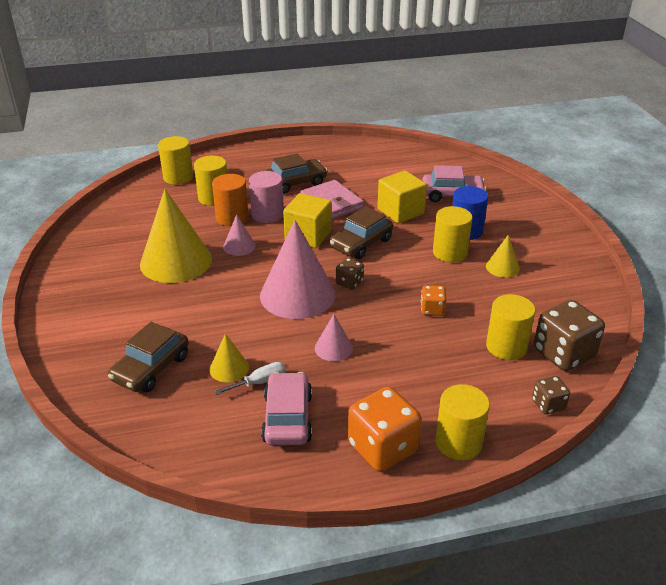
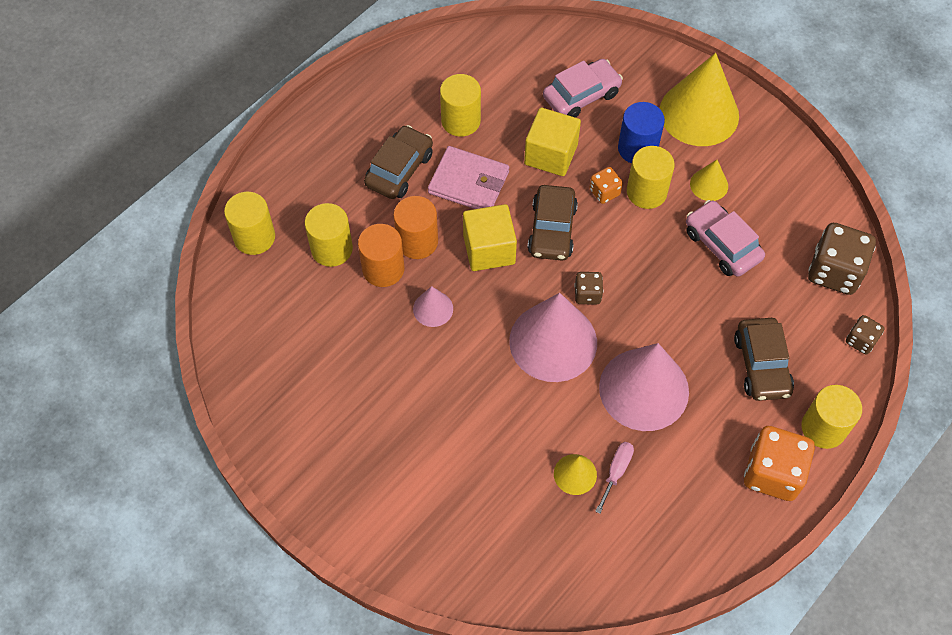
camera: 35 degrees left, 25 degrees up
brown car [108,322,189,393] -> brown car moved to [734,318,794,401]
yellow cone [140,189,212,283] -> yellow cone moved to [660,53,739,146]
white screwdriver [215,362,286,395] -> pink screwdriver [595,442,634,514]
pink cylinder [249,171,284,223] -> orange cylinder [393,196,438,259]
pink car [261,372,312,445] -> pink car moved to [686,200,765,277]
pink cone [315,314,353,361] -> pink cone [599,343,689,431], size x2.15
orange dice [421,285,446,316] -> orange dice moved to [589,167,623,204]
yellow cylinder [486,294,535,360] -> yellow cylinder moved to [440,74,481,137]

